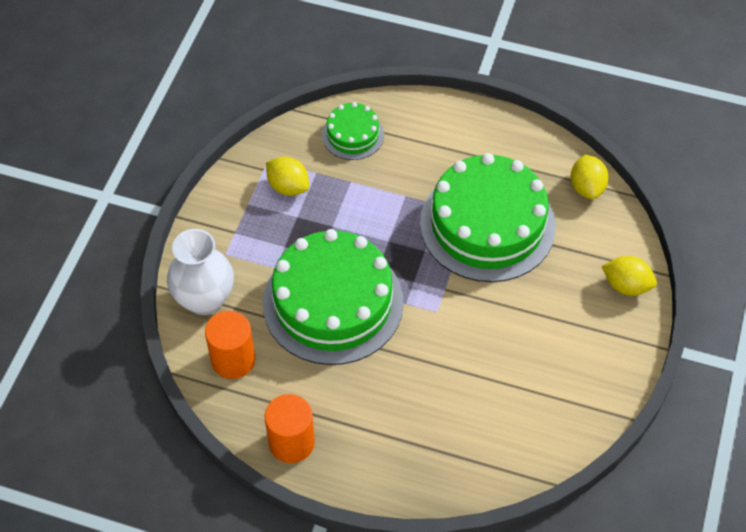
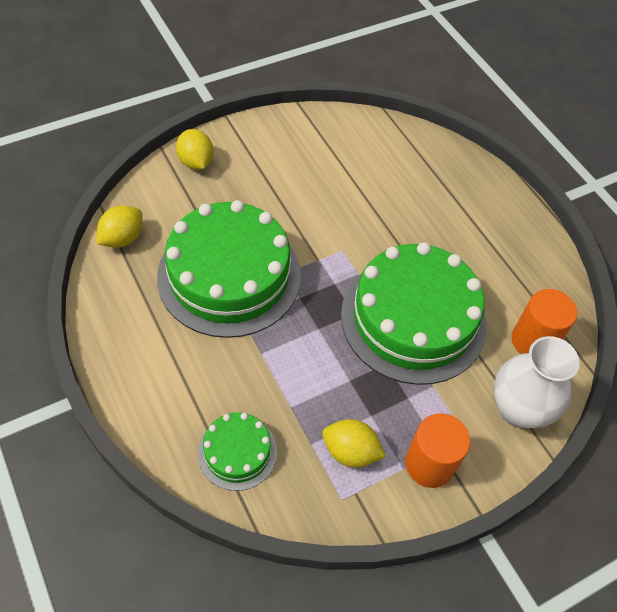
camera: 140 degrees left, 0 degrees up
orange cylinder [265,394,315,463] -> orange cylinder moved to [405,413,470,488]
yellow lemon [266,157,309,196] -> yellow lemon turned 60 degrees counterclockwise [322,419,386,468]

